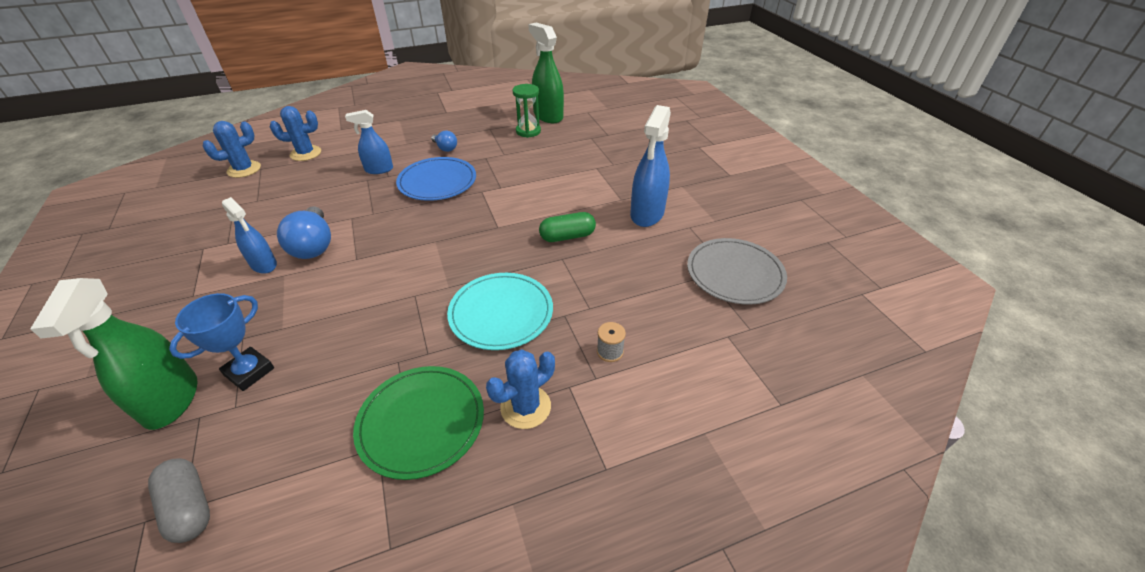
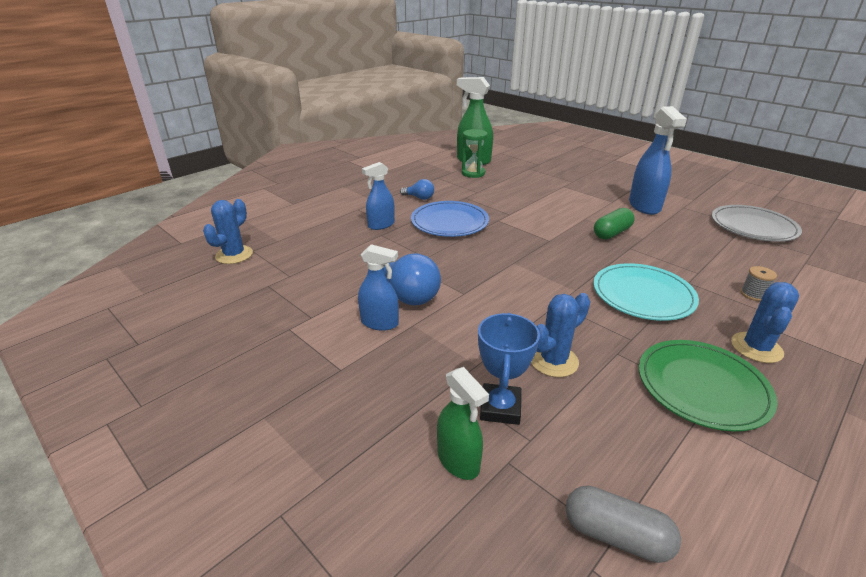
camera: 25 degrees left, 10 degrees down
green spray bottle [30,278,198,430] -> green spray bottle [437,367,489,480], size x0.62
blue cactus [270,106,321,161] -> blue cactus moved to [531,293,590,377]

